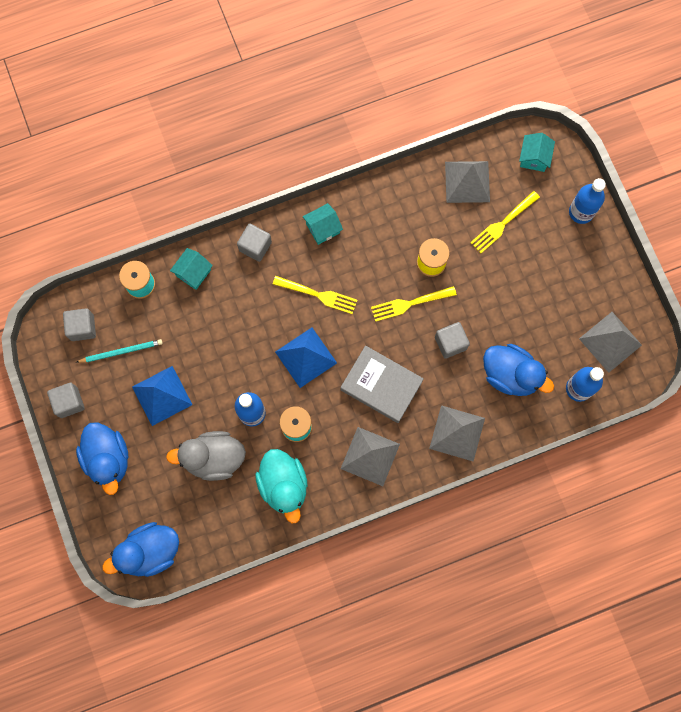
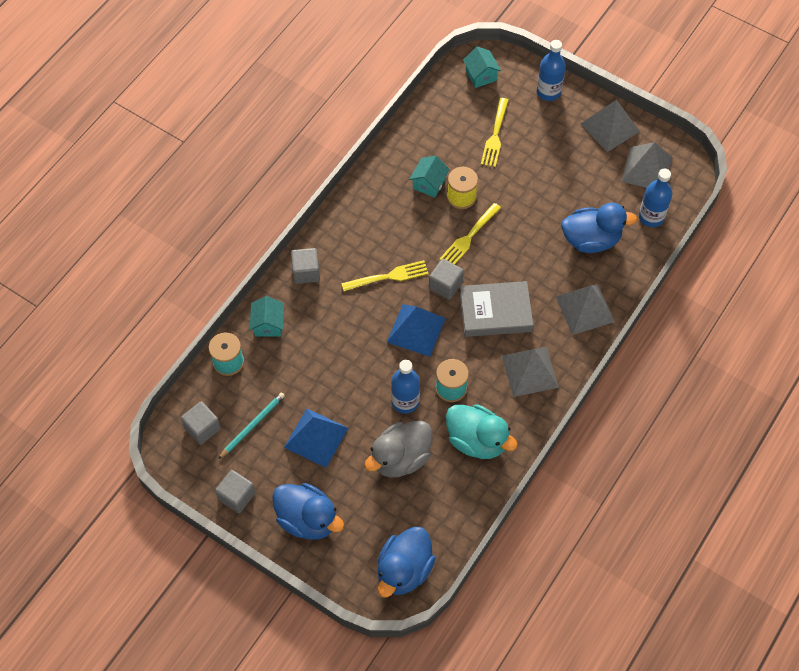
camera: 35 degrees left, 15 degrees down
turquoise house [303,203,343,245] -> turquoise house moved to [409,155,450,198]
grey cube [435,322,470,359] -> grey cube moved to [429,259,464,300]
grey pyramid [445,161,490,203] -> grey pyramid moved to [580,100,640,152]

